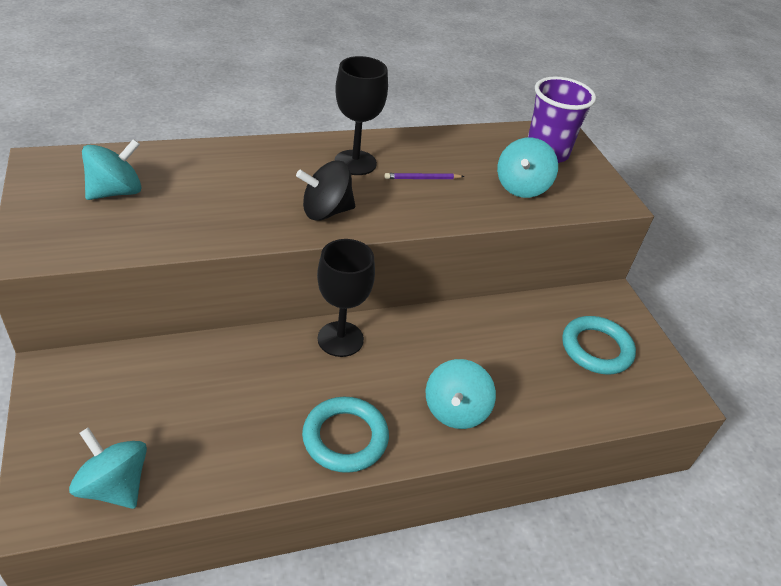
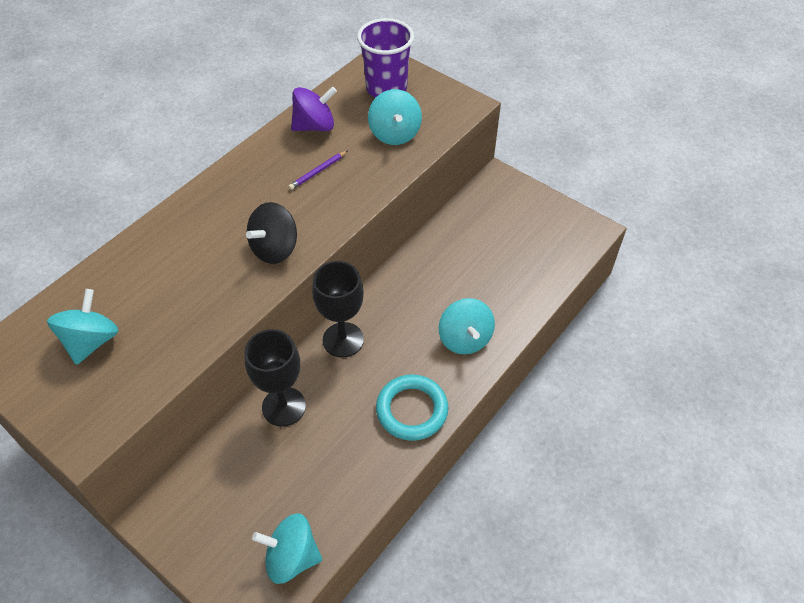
camera: 30 degrees left, 10 degrees up
black goblet [334,56,388,175] -> black goblet moved to [244,329,306,427]
turquoise ring [562,316,636,375] -> none
none -> purple spinning top [291,86,337,131]

